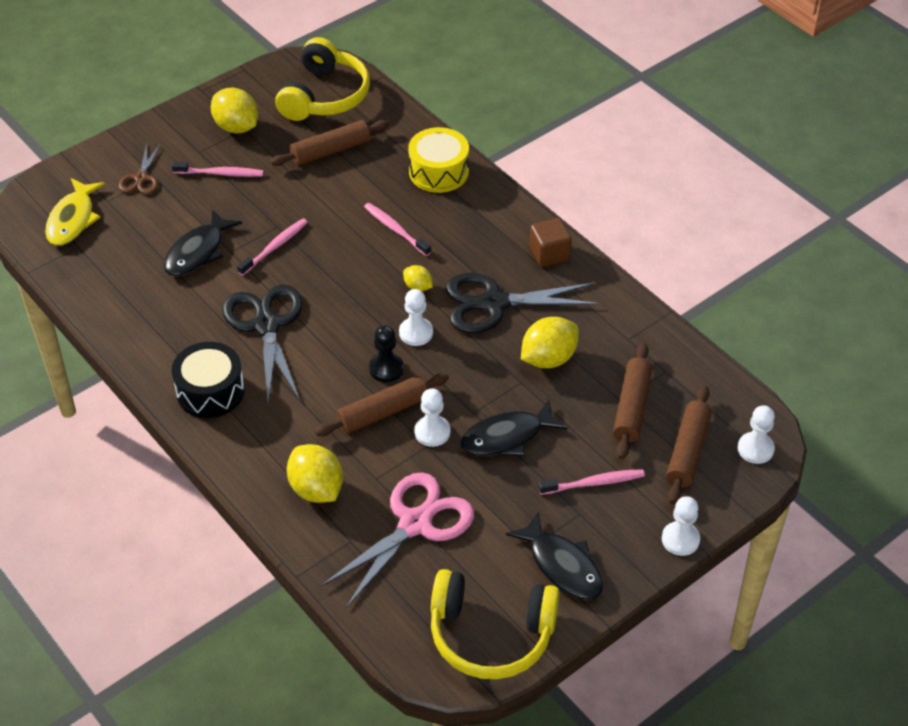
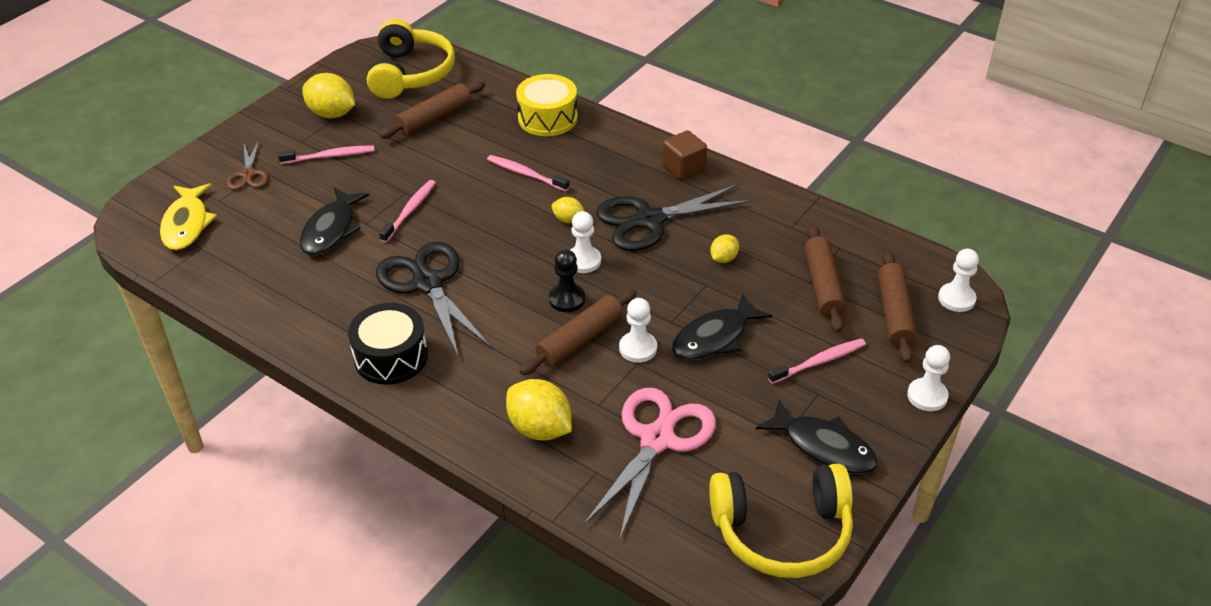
camera: 15 degrees left, 5 degrees down
yellow lemon [521,317,579,368] -> yellow lemon [710,234,739,263], size x0.54

